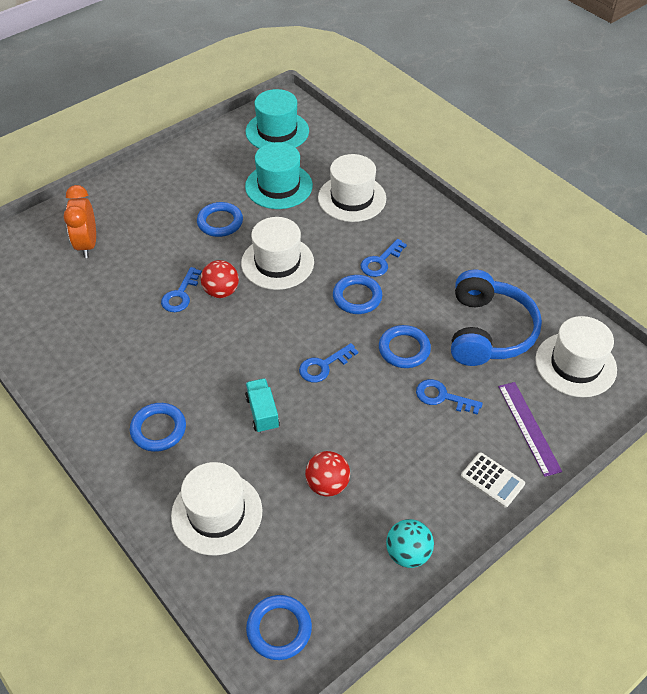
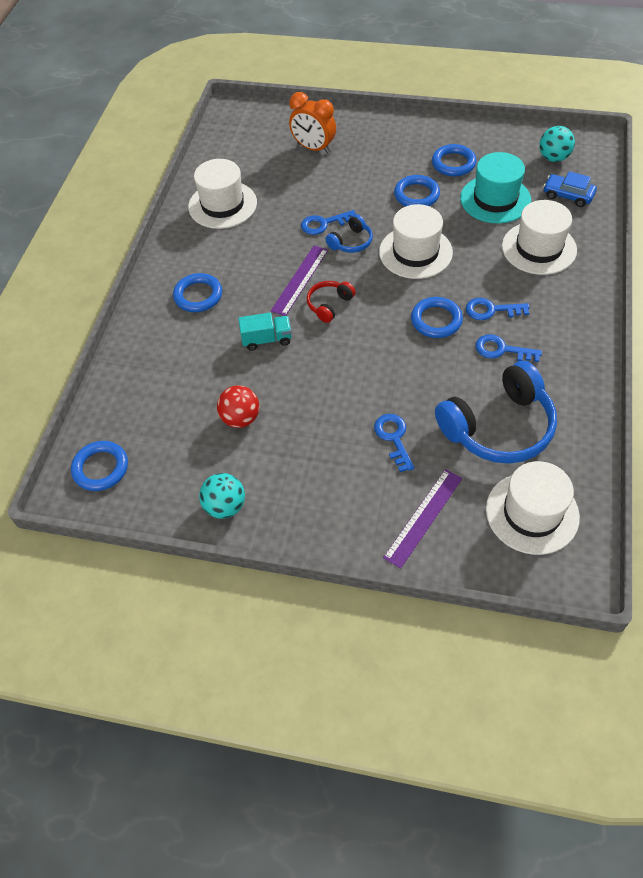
camera: 55 degrees right, 5 degrees up
orange clock [64,185,96,258] -> orange clock turned 105 degrees counterclockwise [289,92,336,154]
white hat [171,462,263,555] -> white hat moved to [188,159,257,229]
red ball [201,260,239,298] -> blue headphones [325,214,373,253]
turquoise truck [245,378,280,433] -> turquoise truck turned 45 degrees clockwise [238,313,292,351]
turquoise hat [246,89,309,149] -> turquoise ball [539,126,575,162]
blue key [299,343,358,382] -> blue key moved to [475,334,542,362]
blue ring [379,325,431,368] -> blue ring moved to [432,144,477,176]
white calculator [461,452,525,508] -> none
none -> purple ruler [271,245,328,316]
none -> red headphones [307,281,356,323]
none -> blue car [543,171,597,207]

